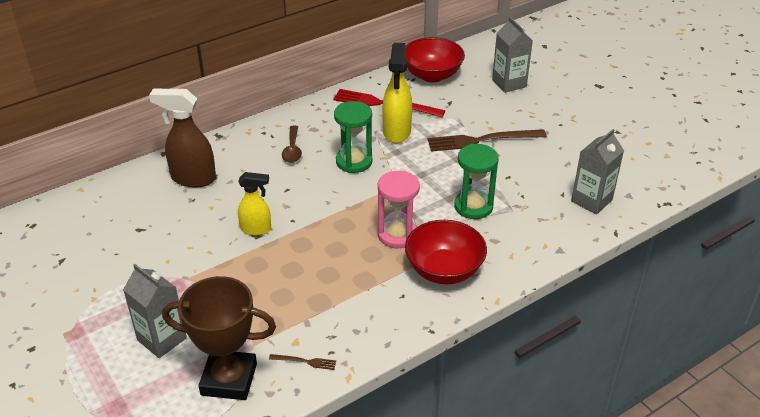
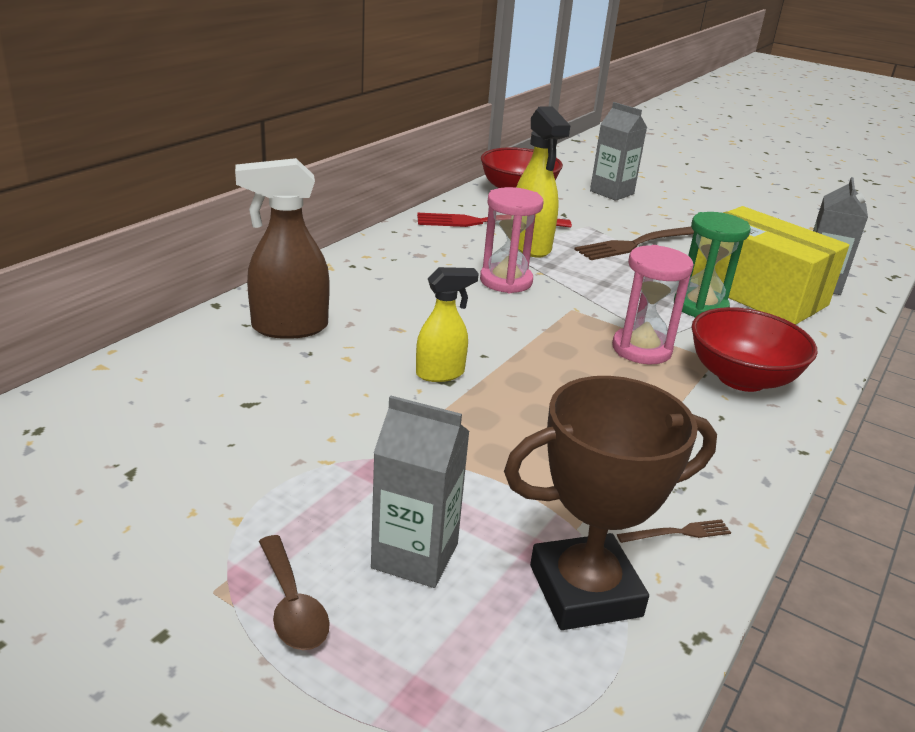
camera: 25 degrees left, 10 degrees down
brown spoon [282,126,302,163] -> brown spoon moved to [259,535,330,650]
green hourglass [334,101,372,173] -> pink hourglass [480,187,543,293]
none -> yellow box [692,206,849,325]

